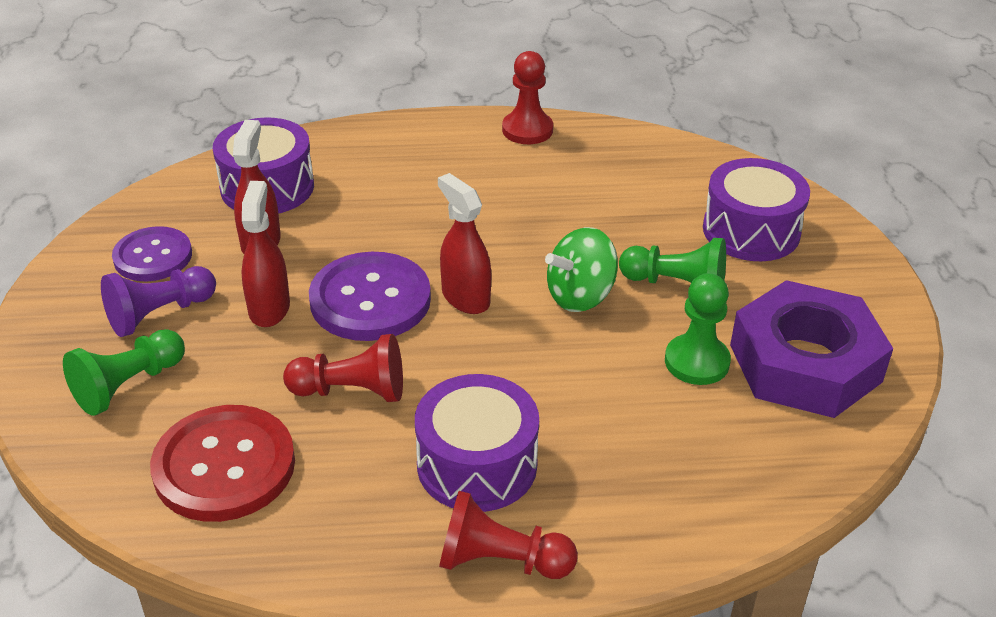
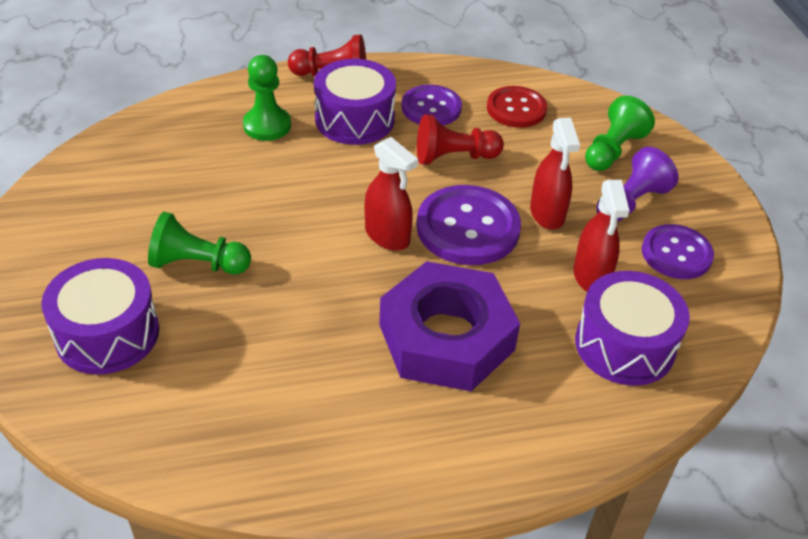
camera: 170 degrees right, 5 degrees up
red button [150,405,295,522] -> red button [487,86,547,128], size x0.66
red pawn [502,51,553,144] -> none
green spinning top [545,227,618,312] -> none
green pawn [665,273,731,385] -> green pawn moved to [243,55,291,141]
purple nut [730,280,893,418] -> purple nut moved to [379,261,520,391]
none -> purple button [402,85,462,125]

